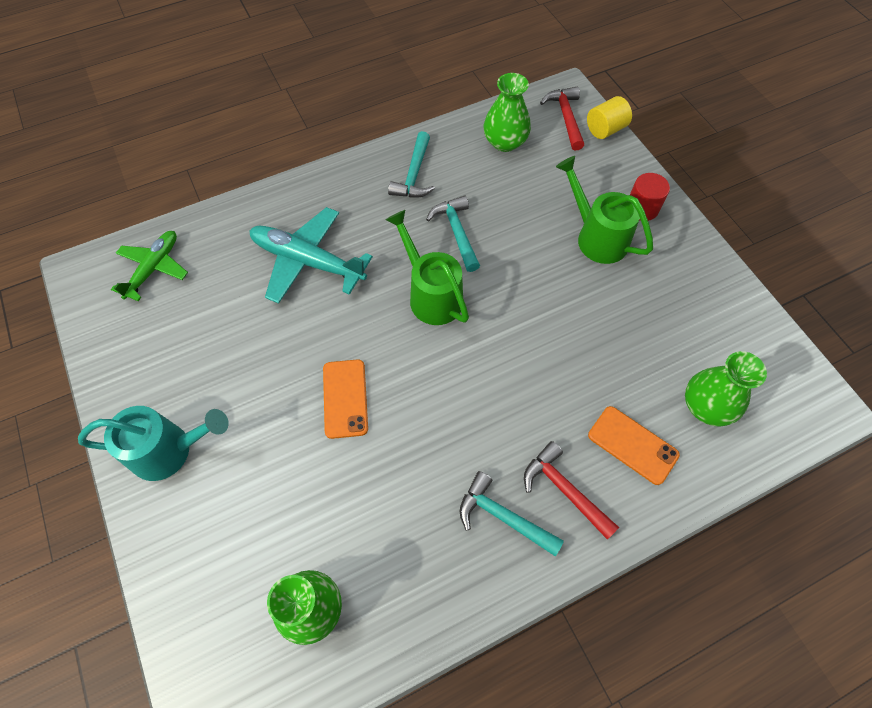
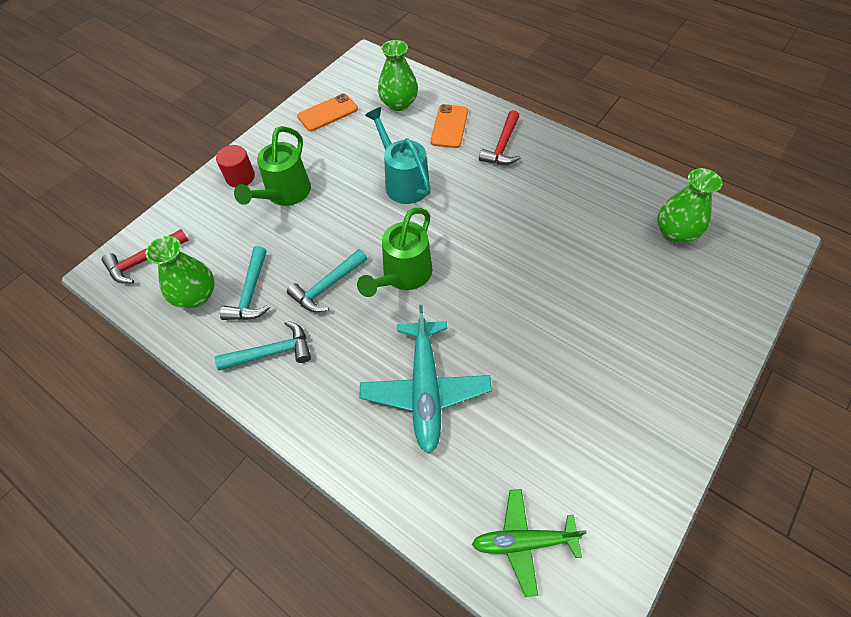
camera: 115 degrees left, 5 degrees down
turquoise watering can [78,406,229,481] -> turquoise watering can moved to [365,107,431,204]
orange phone [323,359,368,439] -> orange phone moved to [297,93,358,131]
turquoise hammer [460,471,564,556] -> turquoise hammer moved to [220,246,271,320]
yellow cylinder [587,96,632,139] -> none

